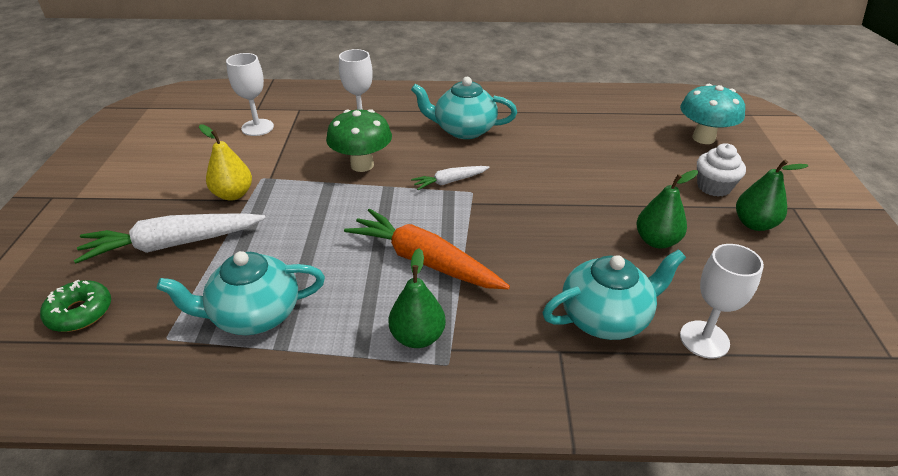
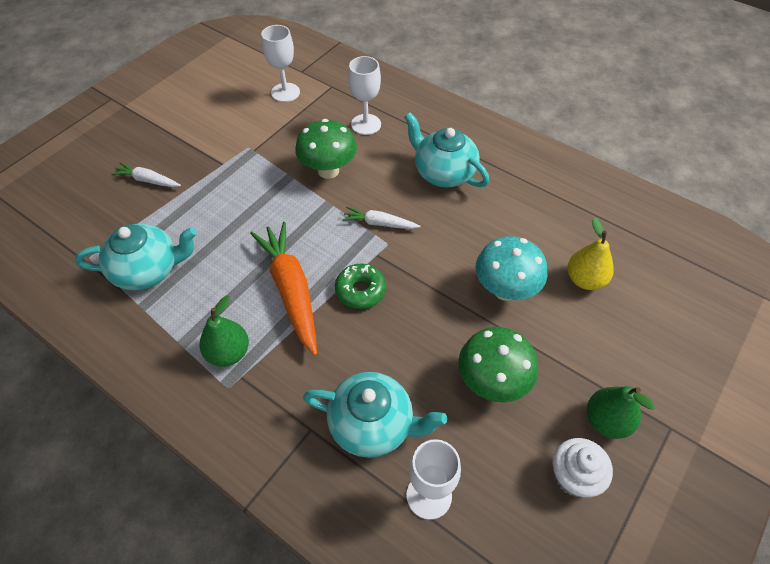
camera: 35 degrees right, 15 degrees up
green donut [40,279,111,332] -> green donut moved to [335,264,386,309]
white carrot [74,213,265,263] -> white carrot [111,162,181,187], size x0.52
turquoise teapot [157,251,325,335] -> turquoise teapot turned 150 degrees clockwise [75,224,197,290]
yellow pear [199,125,252,201] -> yellow pear moved to [568,217,614,290]
green pear [637,170,698,249] -> green mushroom [459,327,538,402]
turquoise mushroom [680,84,745,144] -> turquoise mushroom moved to [476,236,547,301]
white cupcake [697,143,746,197] -> white cupcake moved to [553,438,613,497]

